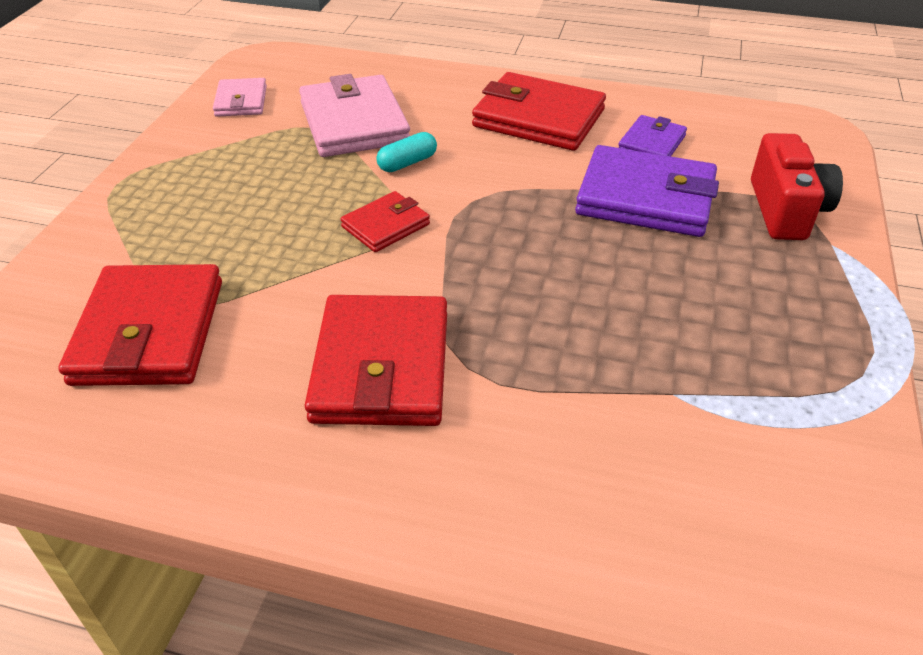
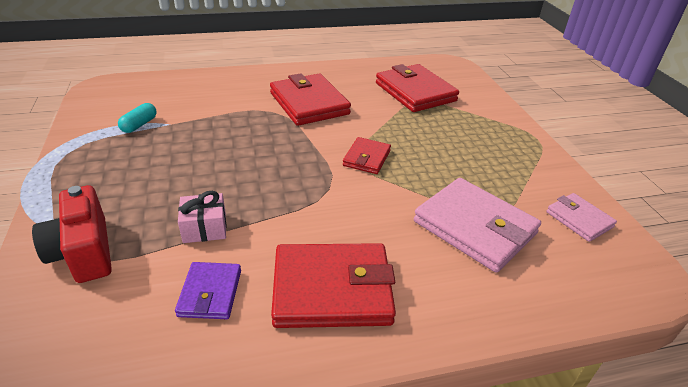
camera: 150 degrees right, 5 degrees down
turquoise capsule [376,132,437,172] -> turquoise capsule moved to [118,103,157,133]
purple wallet [575,145,719,237] -> pink gift [178,191,226,243]

